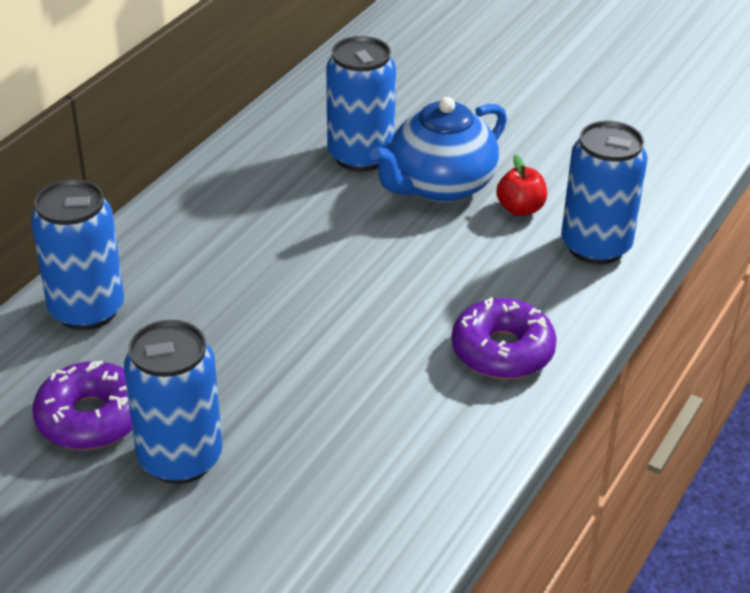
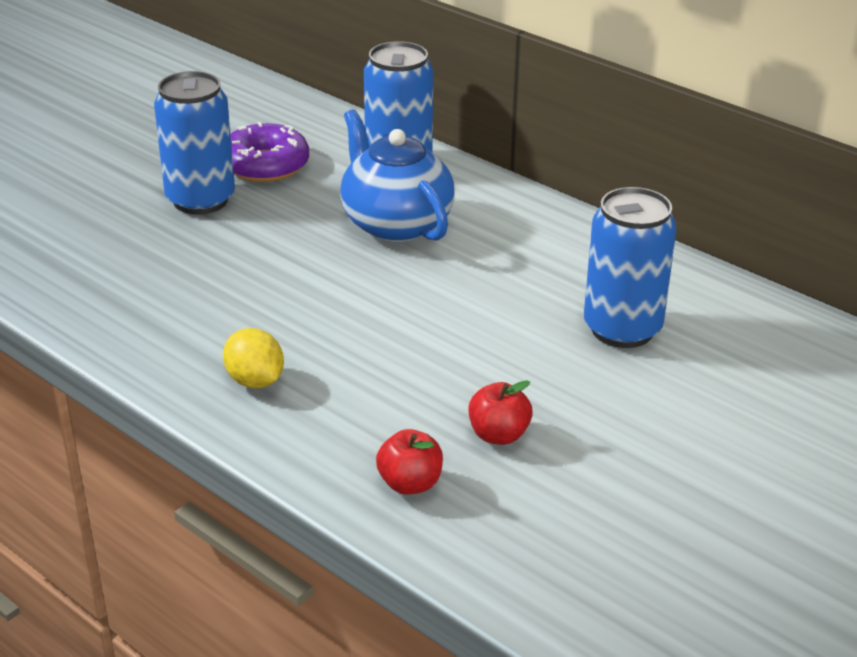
camera: 100 degrees right, 5 degrees down
blue teapot [370,97,507,203] -> blue teapot moved to [340,109,455,242]
purple donut [452,297,557,379] -> yellow lemon [223,328,284,388]
blue can [561,121,648,264] -> red apple [376,429,443,495]

